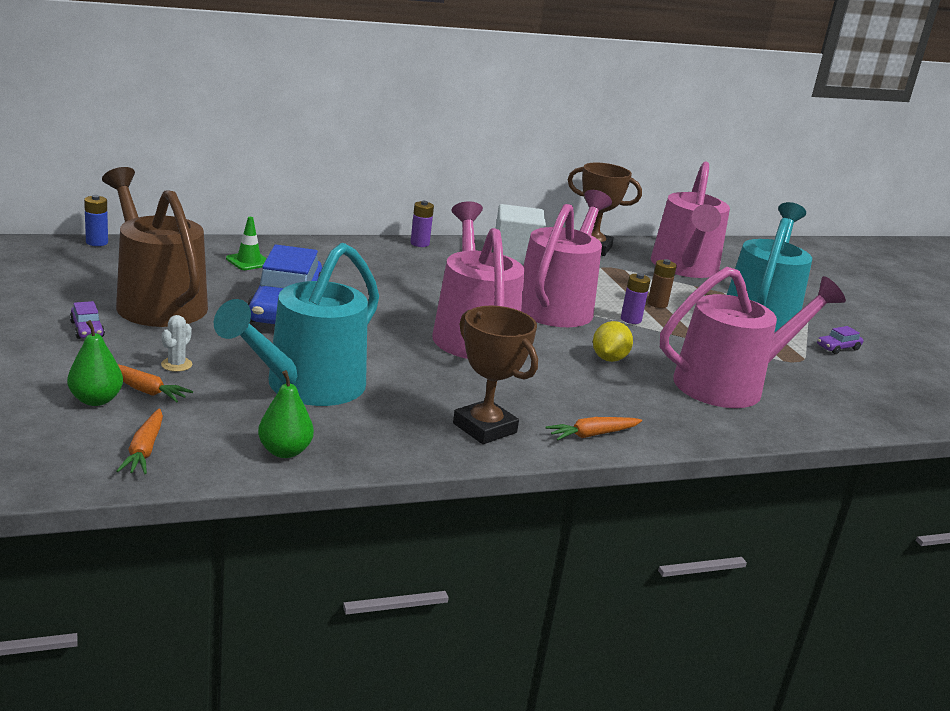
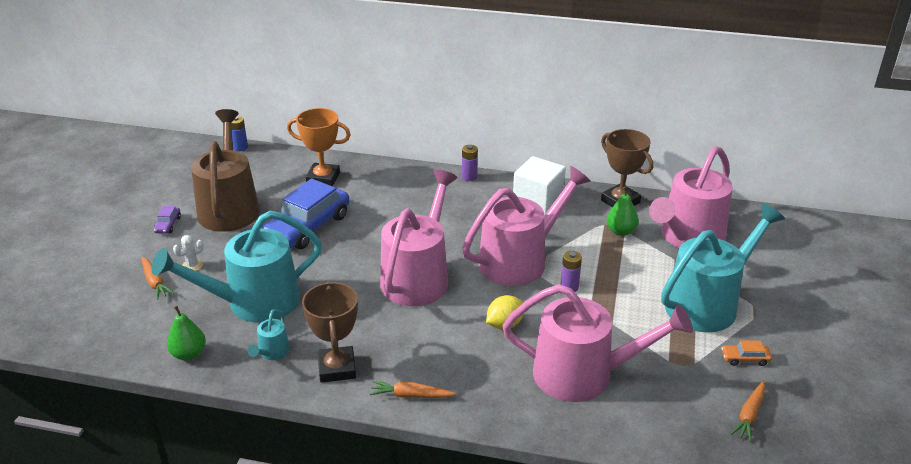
camera: 35 degrees right, 10 degrees up
green pear [67,320,123,406] -> green pear moved to [607,187,639,236]
orange carrot [117,408,163,474] -> orange carrot moved to [731,381,765,442]
green traffic cone [226,217,267,270] -> orange trophy [287,108,351,187]
brown battery [648,259,677,308] -> none
purple car [817,326,863,354] -> orange car [721,340,772,366]
none -> turquoise watering can [247,309,290,360]

